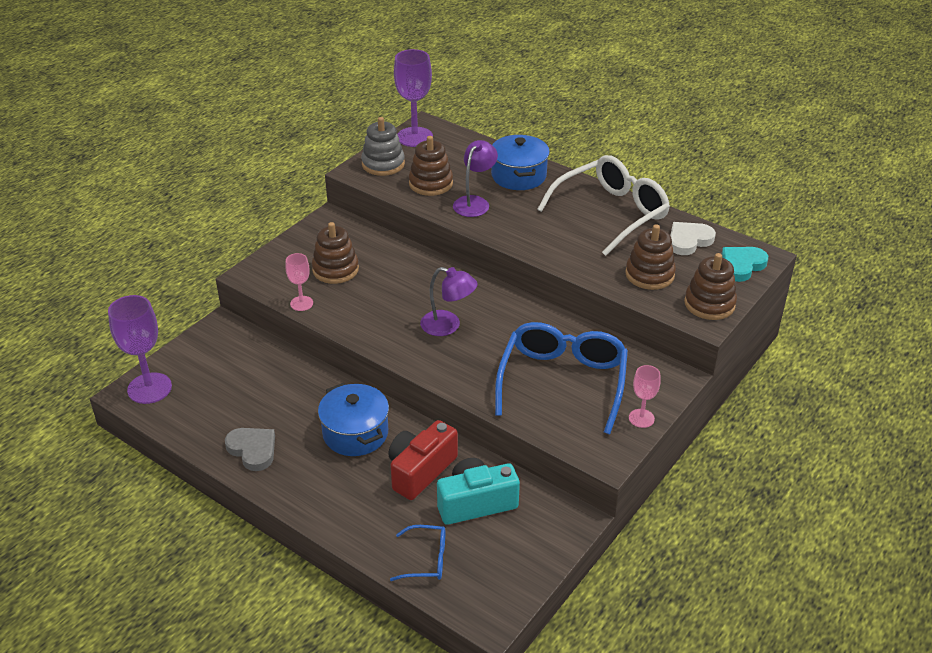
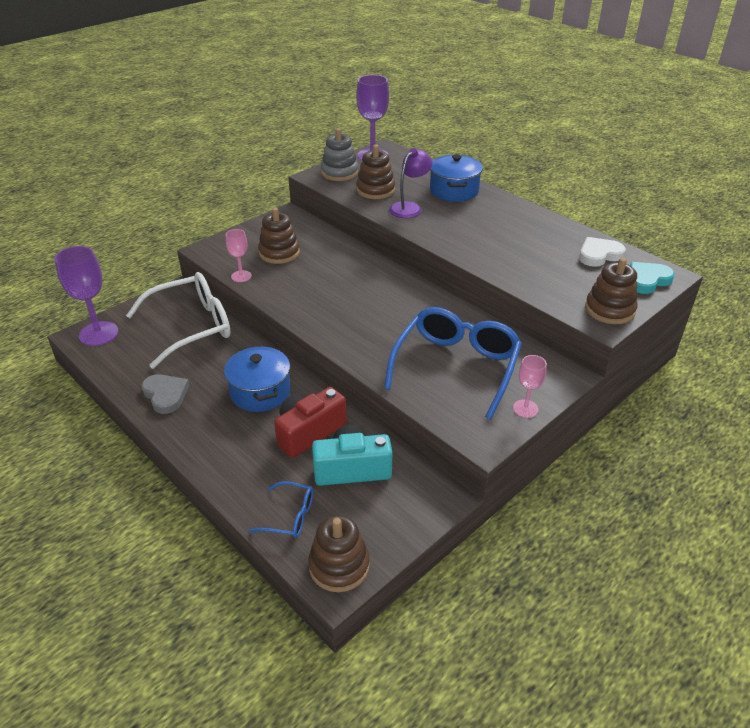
camera: 10 degrees right, 0 degrees up
purple lamp [420,267,478,336] -> none
white glasses [537,155,670,256] -> white glasses moved to [126,272,231,369]
brown stacking toy [625,224,676,290] -> brown stacking toy moved to [308,515,370,592]

